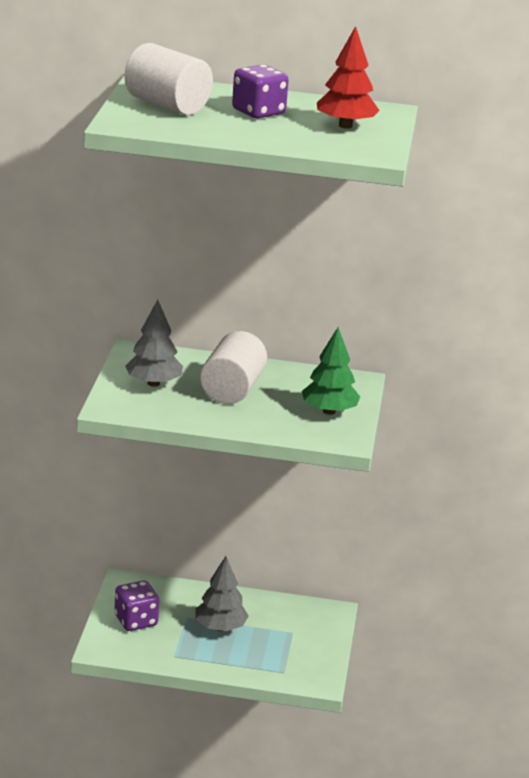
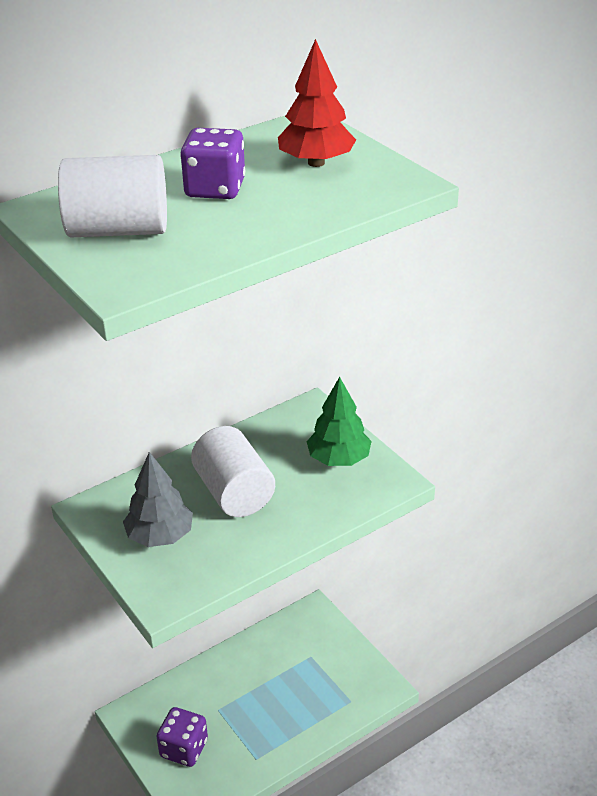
camera: 40 degrees left, 10 degrees up
grey tree [196,556,249,631] -> none

